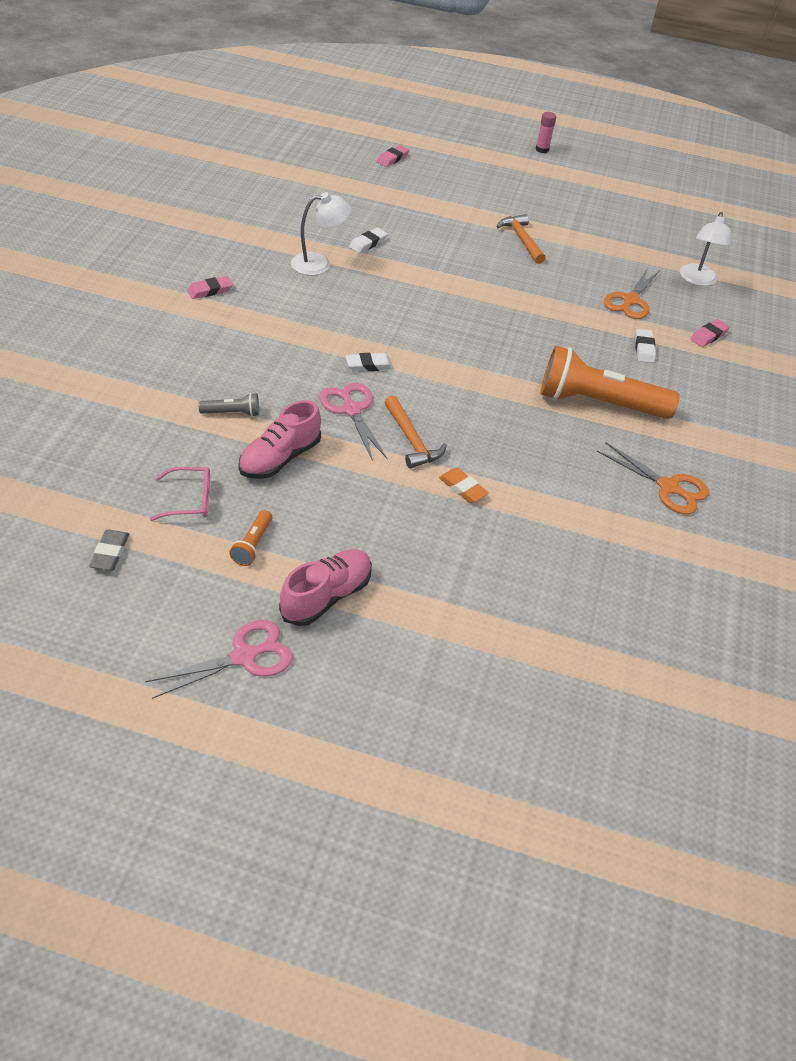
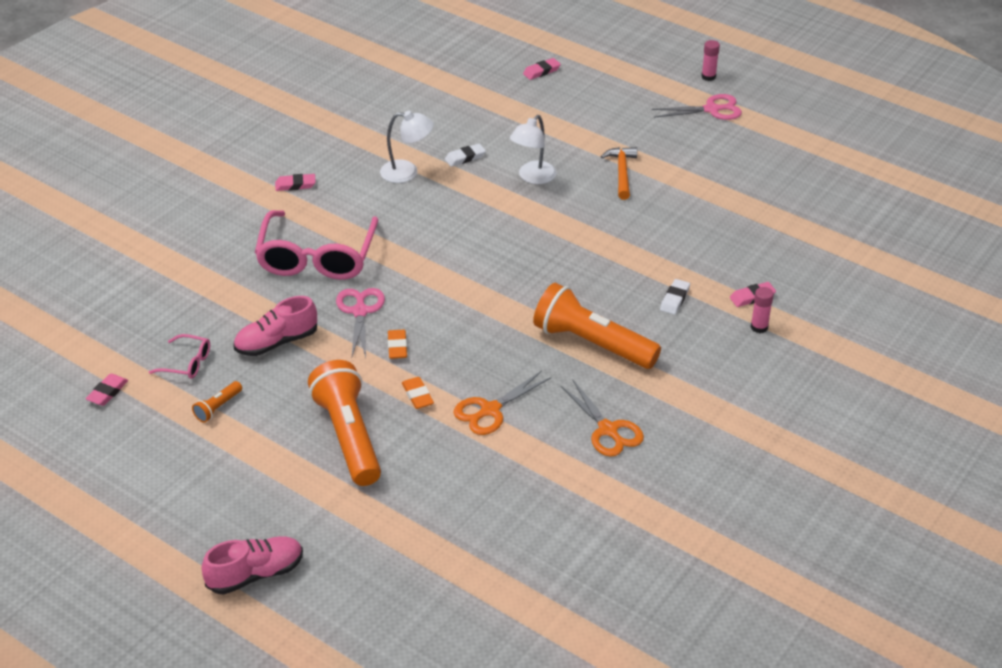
camera: 25 degrees right, 5 degrees down
grey eraser [89,529,129,571] -> pink eraser [85,374,128,406]
pink scissors [145,620,293,699] -> pink scissors moved to [652,94,742,120]
grey flashlight [199,393,259,417] -> none
pink shoe [279,549,372,626] -> pink shoe moved to [202,536,303,594]
white eraser [346,353,393,372] -> none
orange hammer [385,395,447,469] -> orange eraser [388,329,407,359]
orange scissors [604,268,660,319] -> orange scissors moved to [454,371,551,435]
white lamp [680,212,733,286] -> white lamp moved to [510,115,557,184]
none -> pink glasses [255,210,378,280]
none -> orange flashlight [308,360,381,486]
none -> pink glue stick [751,287,774,333]

